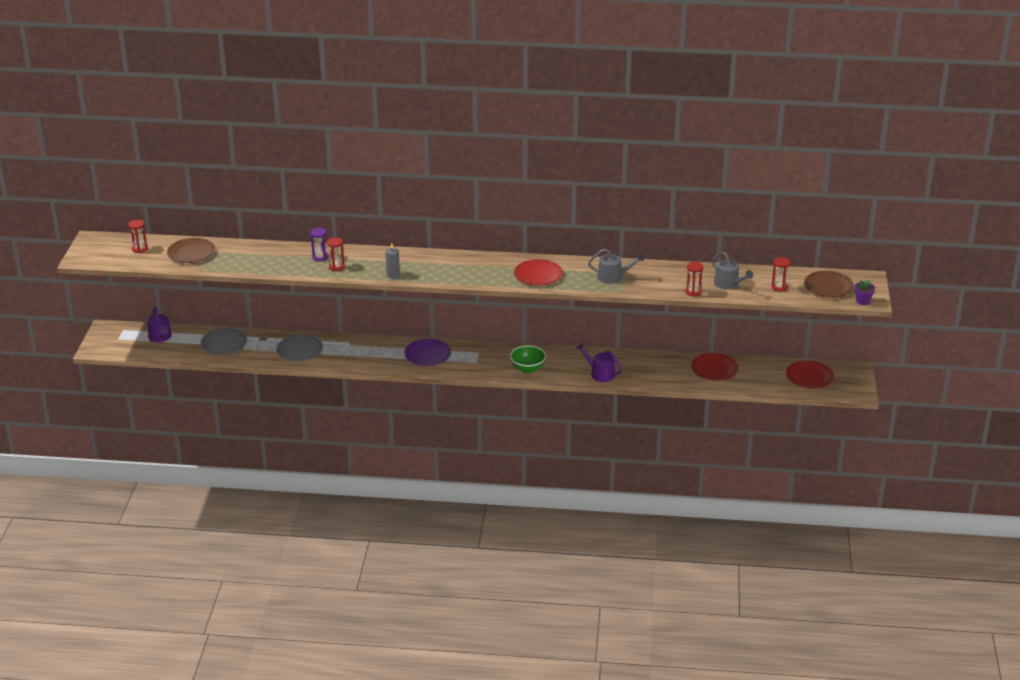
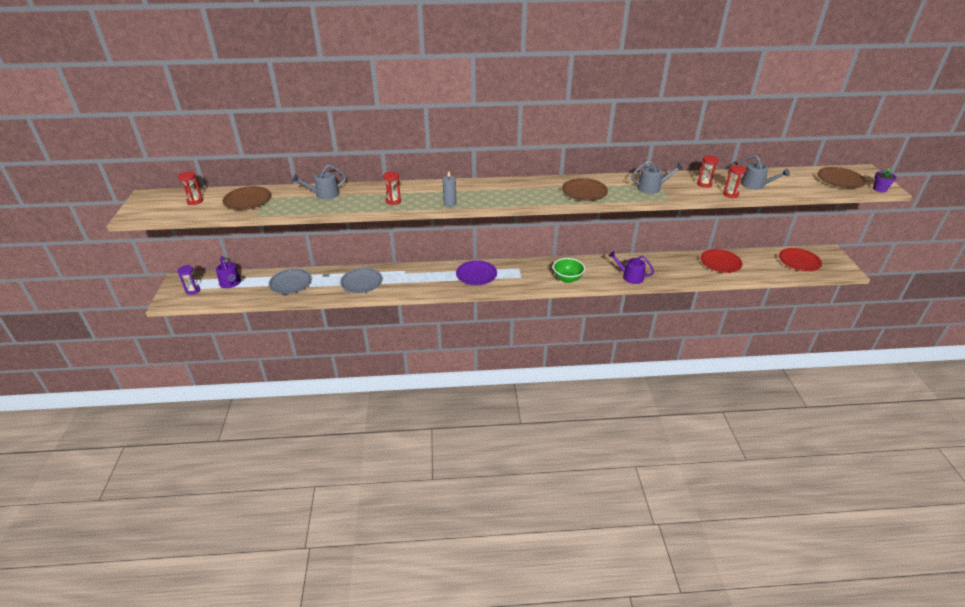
camera: 10 degrees left, 5 degrees up
purple hourglass [311,228,328,261] -> purple hourglass moved to [177,265,200,295]
red plate [514,259,563,286] -> brown plate [562,178,608,201]
red hourglass [771,257,791,292] -> red hourglass moved to [697,155,719,188]
none -> grey watering can [292,165,346,200]

